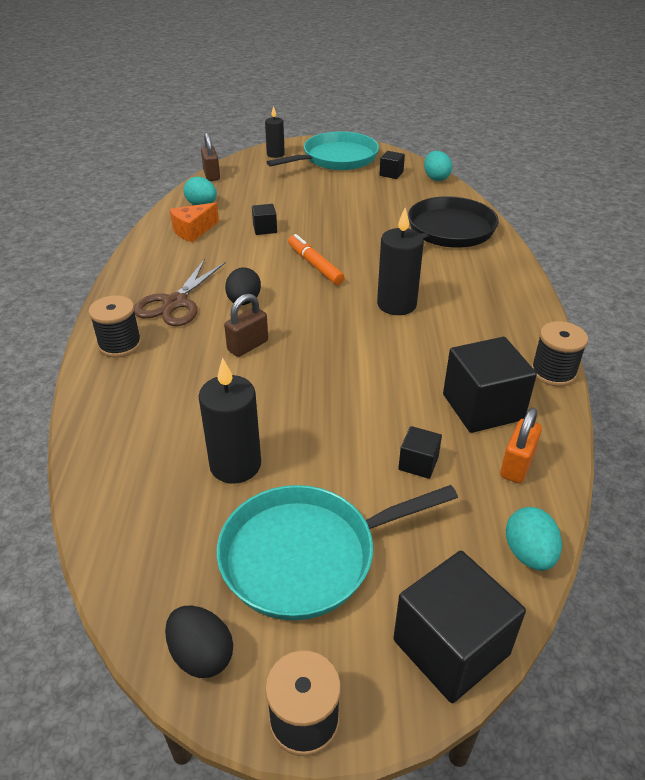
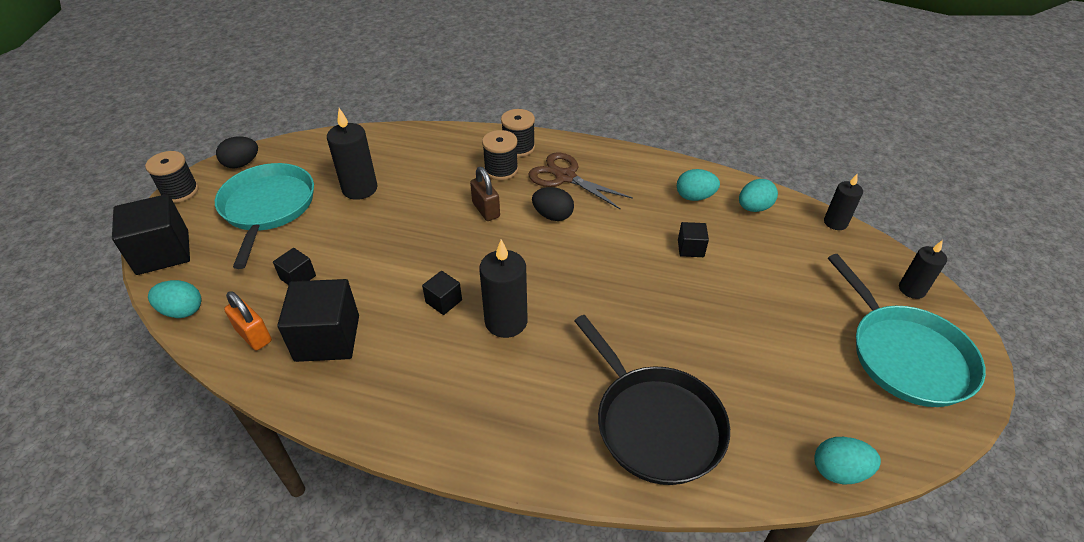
camera: 105 degrees right, 5 degrees up
orange cheese [170,202,219,242] -> turquoise egg [677,169,720,201]
brown padlock [201,132,220,181] -> black candle [824,173,863,230]
orange marker [288,234,345,285] -> none
black cube [379,151,405,179] -> black cube moved to [422,271,462,315]
black spool [531,321,588,386] -> black spool moved to [482,130,518,180]

